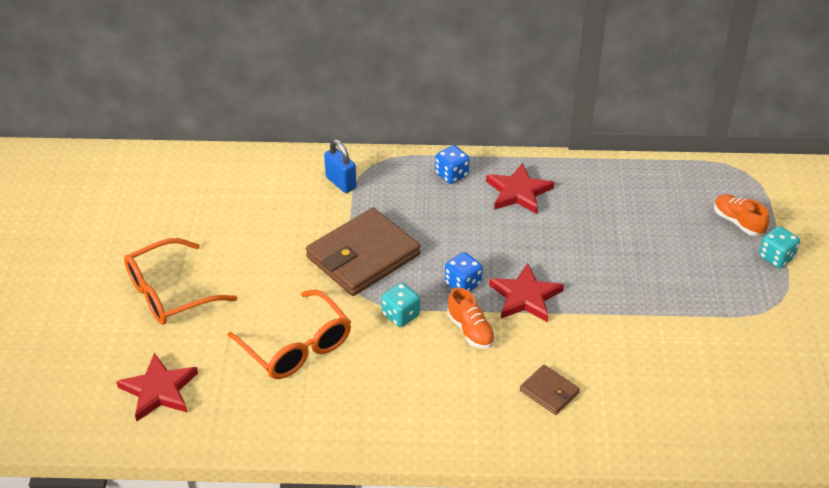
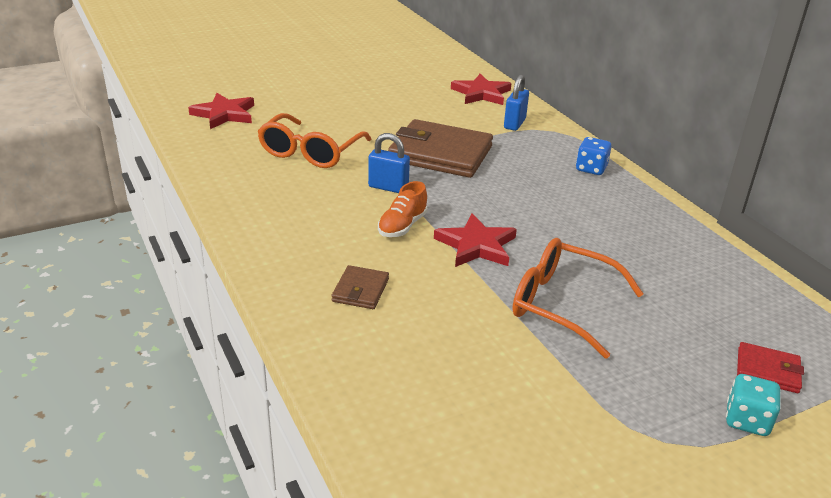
camera: 60 degrees right, 10 degrees down
orange glasses [124,238,237,325] -> orange glasses moved to [512,238,643,359]
turquoise dice [382,283,420,327] -> blue padlock [368,133,410,193]
blue dice [445,252,483,292] -> none
red star [486,163,554,214] -> red star moved to [451,74,512,105]
orange shoe [714,194,769,236] -> red wallet [737,342,804,393]

